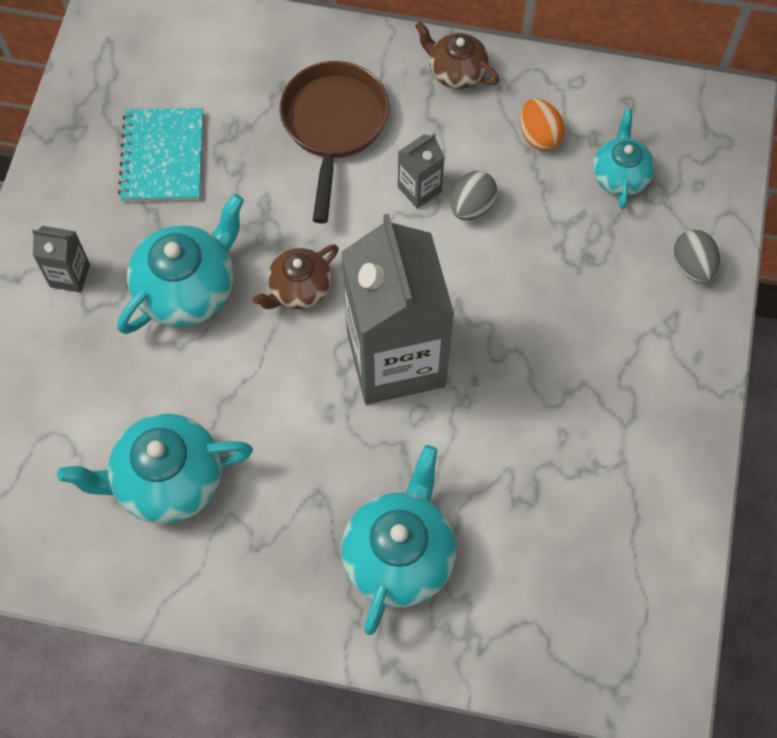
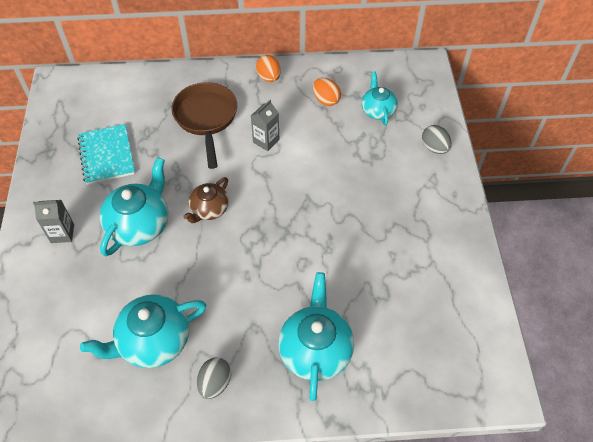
camera: 15 degrees left, 10 degrees down
grey carton [341,214,454,405] -> none
brown teapot [415,22,500,89] -> orange egg [256,55,281,82]
grey egg [450,171,497,220] -> grey egg moved to [197,357,231,399]

